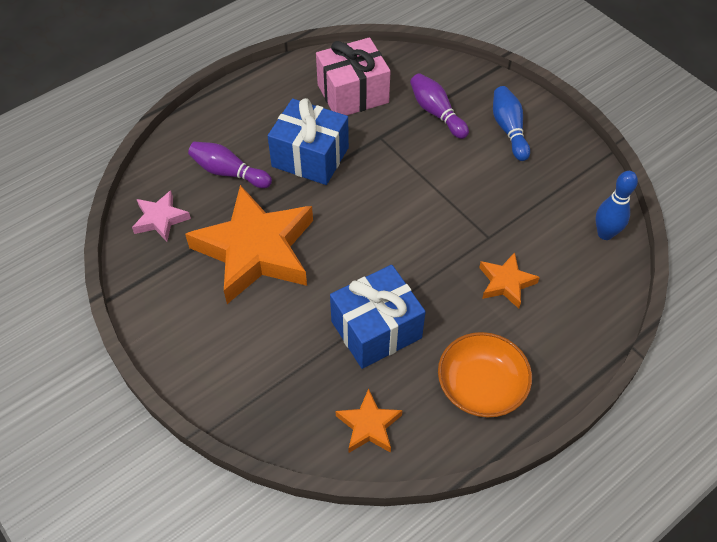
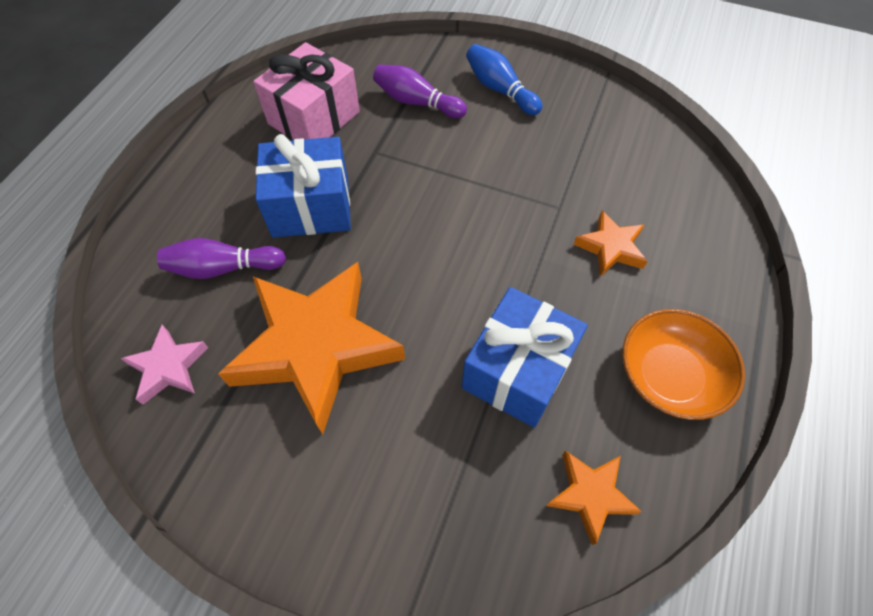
camera: 30 degrees left, 5 degrees up
blue bowling pin [596,171,638,240] -> none

